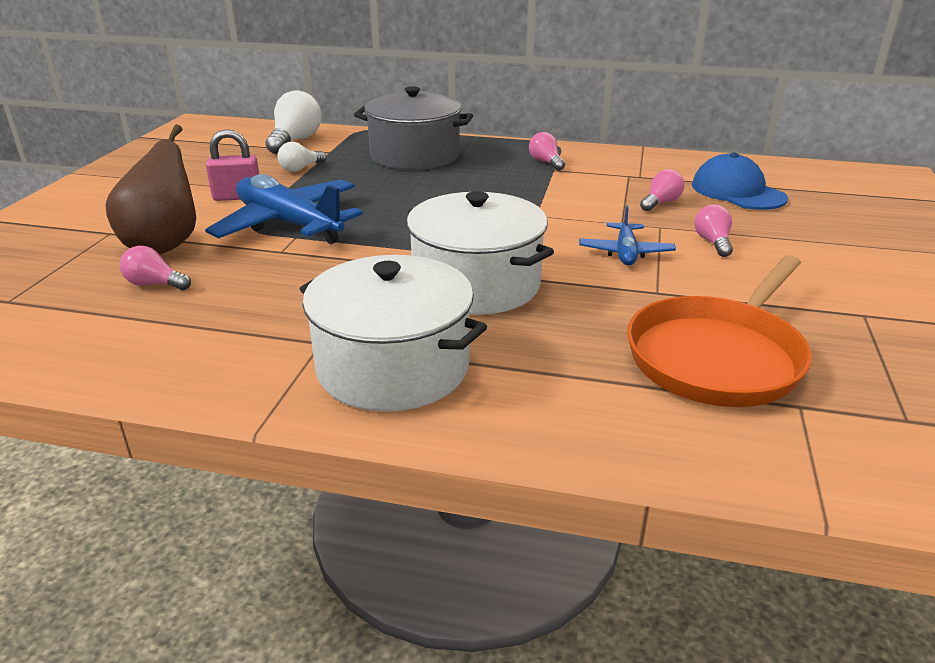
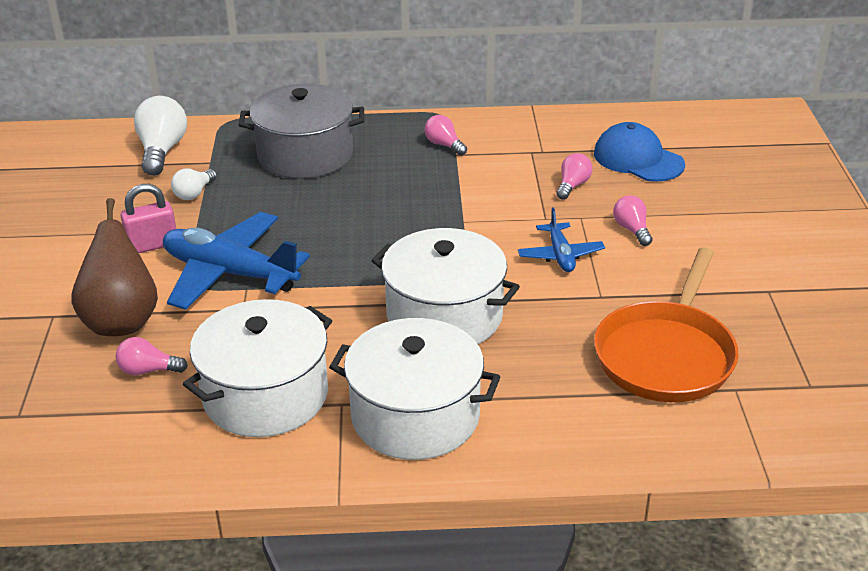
camera: 15 degrees left, 5 degrees up
none -> white pot [183,299,332,437]

